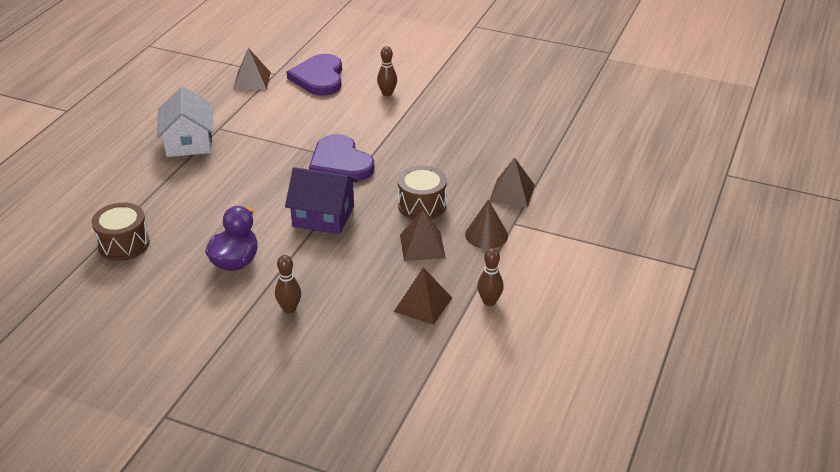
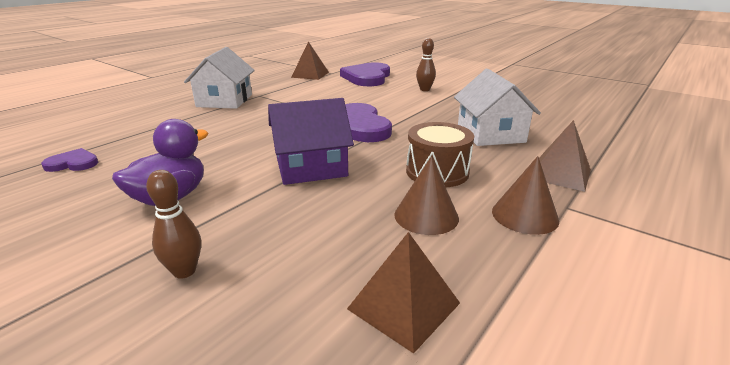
camera: 15 degrees right, 10 degrees down
brown drum [92,203,150,261] -> purple heart [41,148,98,172]
purple house [285,167,358,234] -> purple house turned 45 degrees counterclockwise [268,98,354,185]
brown pyramid [400,210,446,261] -> brown cone [394,156,459,235]
brown bowling pin [477,248,504,306] -> none
none -> white house [454,69,541,146]

